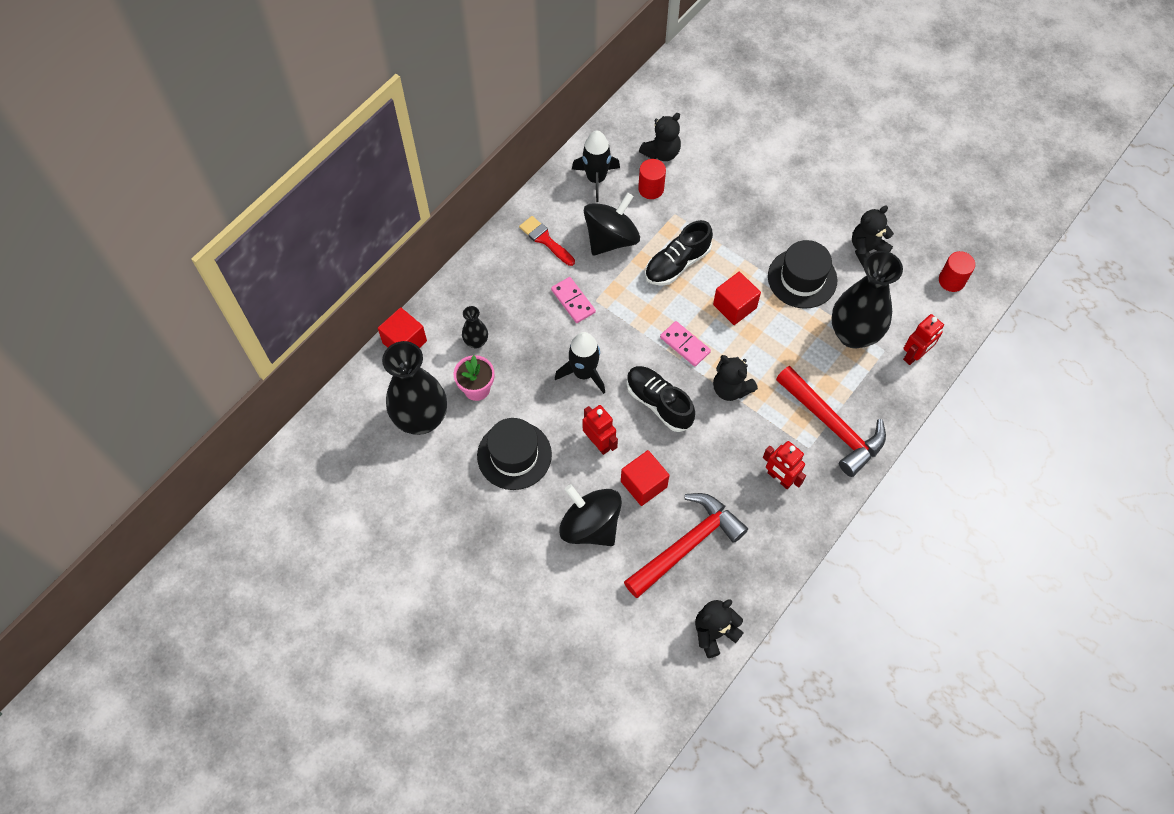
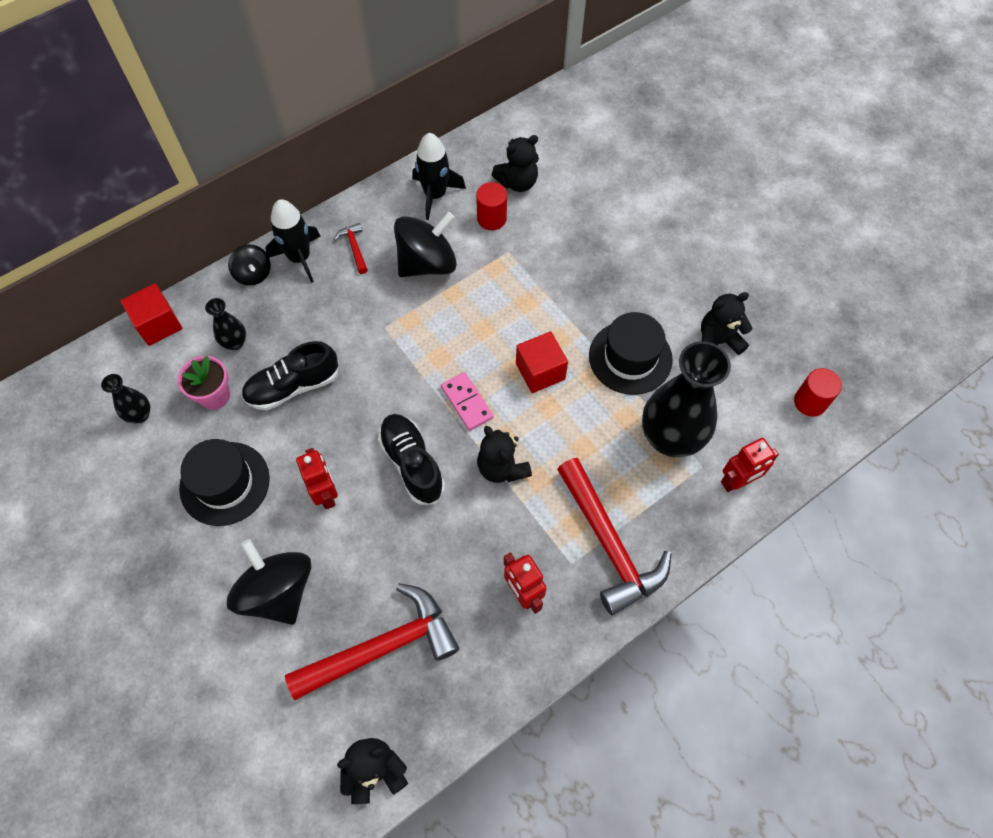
camera: 15 degrees right, 0 degrees up
black vase [382,341,447,435] -> black vase [101,374,150,423], size x0.46
red brush [519,216,575,266] -> red hammer [334,223,368,274]
pink domino [551,277,596,323] -> none
black rocket [555,332,605,394] -> black rocket moved to [266,199,320,283]
red cube [621,450,670,506] -> none
black shoe [645,220,713,286] -> black shoe moved to [241,341,339,410]
none -> black spinning top [228,244,271,286]

